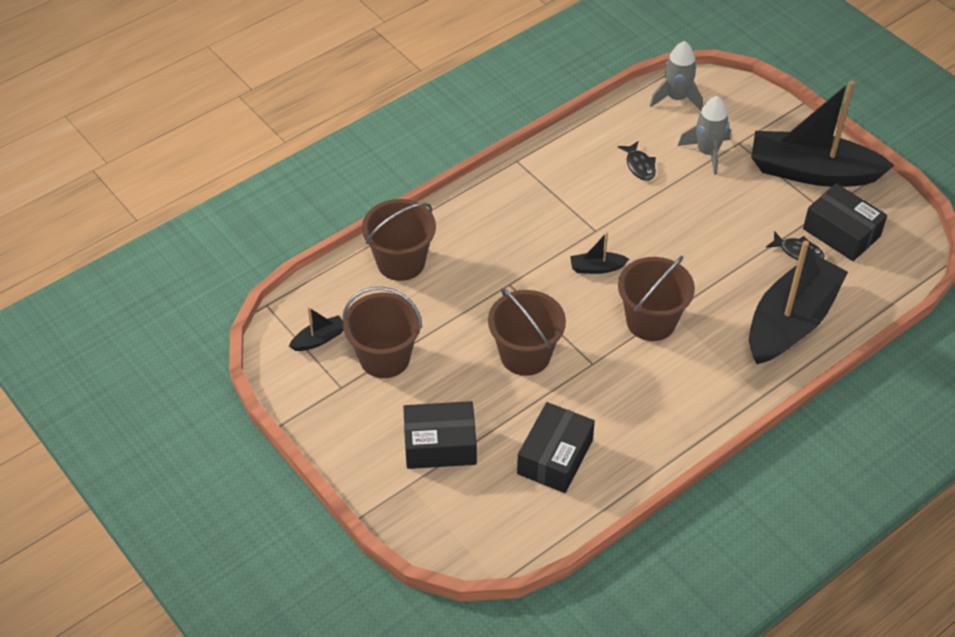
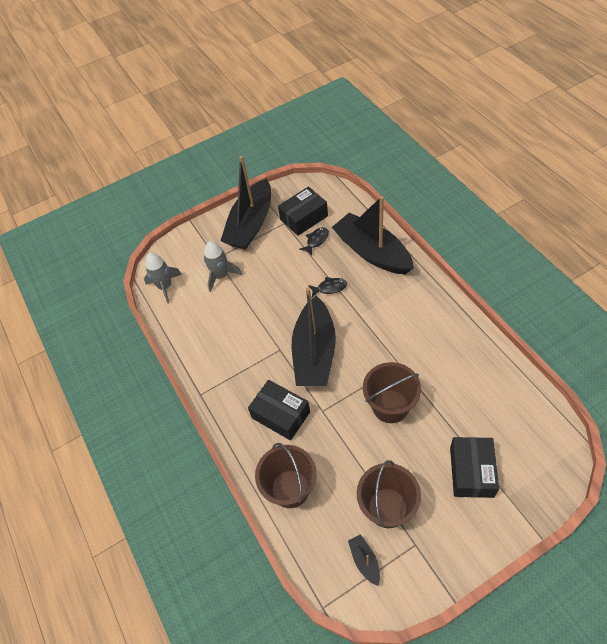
camera: 75 degrees left, 5 degrees up
black box [517,402,595,493] -> black box moved to [248,380,310,441]
black boat [570,232,630,274] -> black boat [292,287,336,386], size x2.49
black fish [618,141,656,181] -> black fish moved to [308,277,347,297]
brown bucket [618,256,695,341] -> none

